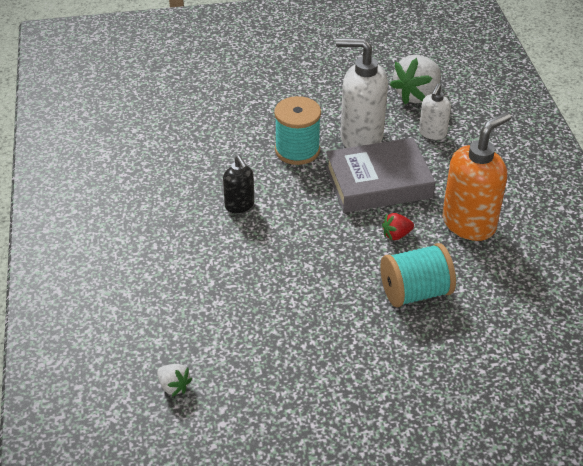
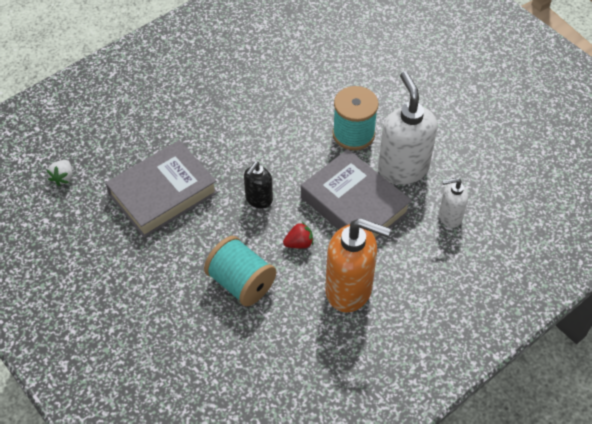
camera: 60 degrees right, 10 degrees up
black soap dispenser [223,155,254,213] -> black soap dispenser moved to [244,161,273,209]
red strawberry [382,213,414,240] -> red strawberry turned 120 degrees clockwise [283,222,313,248]
white strawberry [390,55,441,104] -> none
none -> grey book [105,140,218,238]

